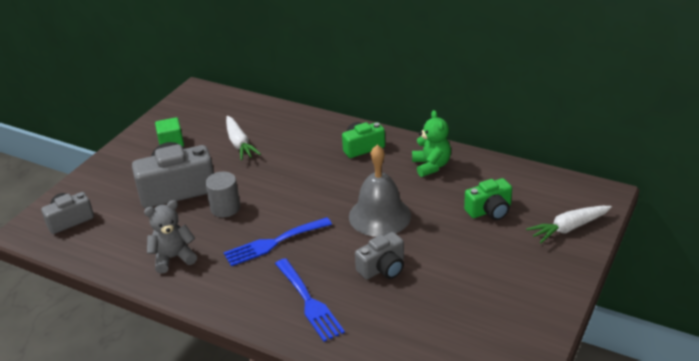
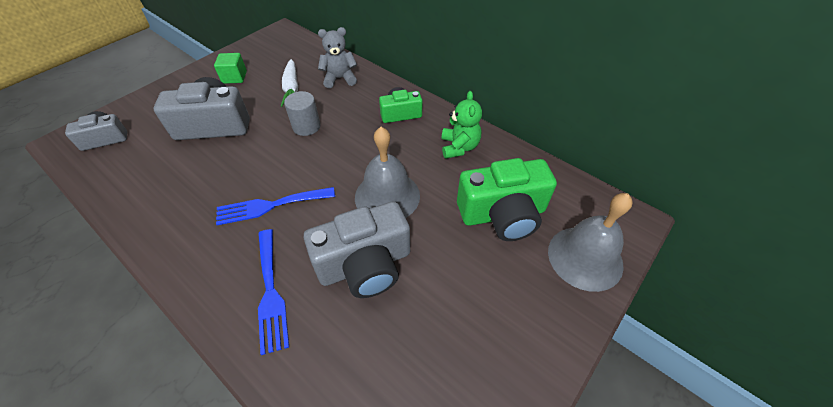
camera: 10 degrees right, 15 degrees up
grey teddy bear [144,200,197,274] -> grey teddy bear moved to [318,27,357,88]
grey cylinder [205,172,240,217] -> grey cylinder moved to [284,91,321,136]
grey camera [355,232,404,279] -> grey camera [304,201,410,298], size x1.74
green camera [464,178,512,220] -> green camera [457,158,557,241], size x1.74
white carrot [526,206,612,244] -> grey bell [548,193,632,292]

